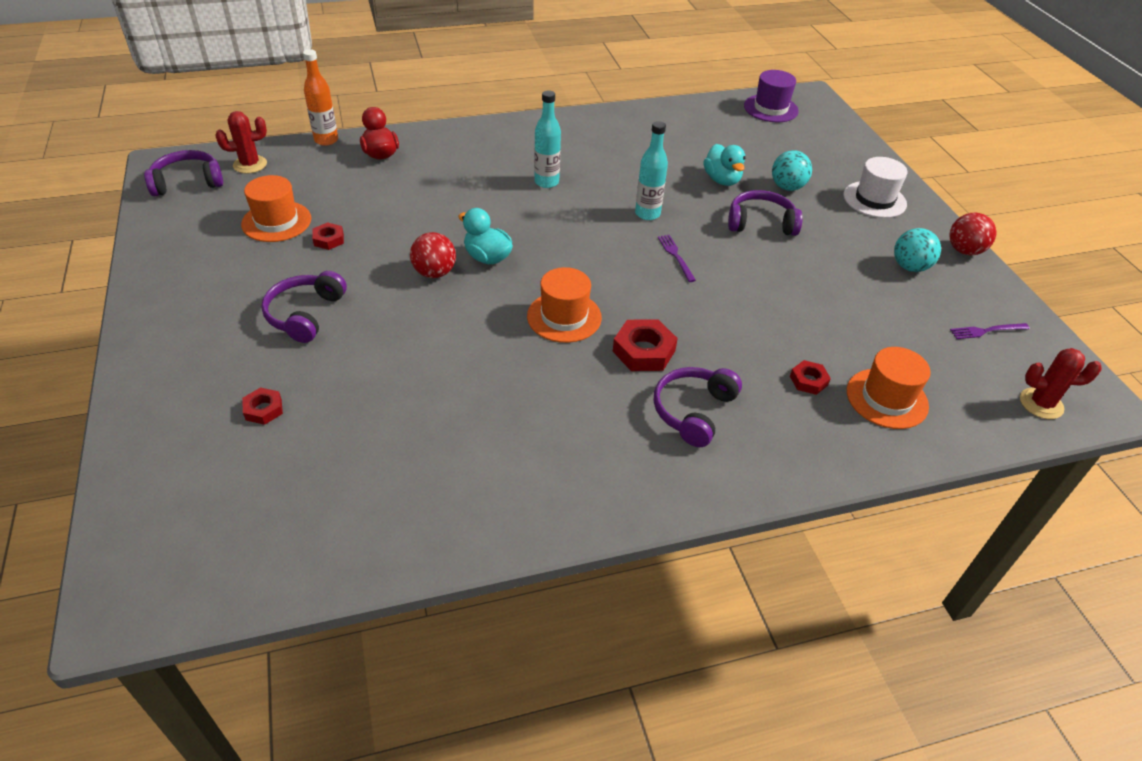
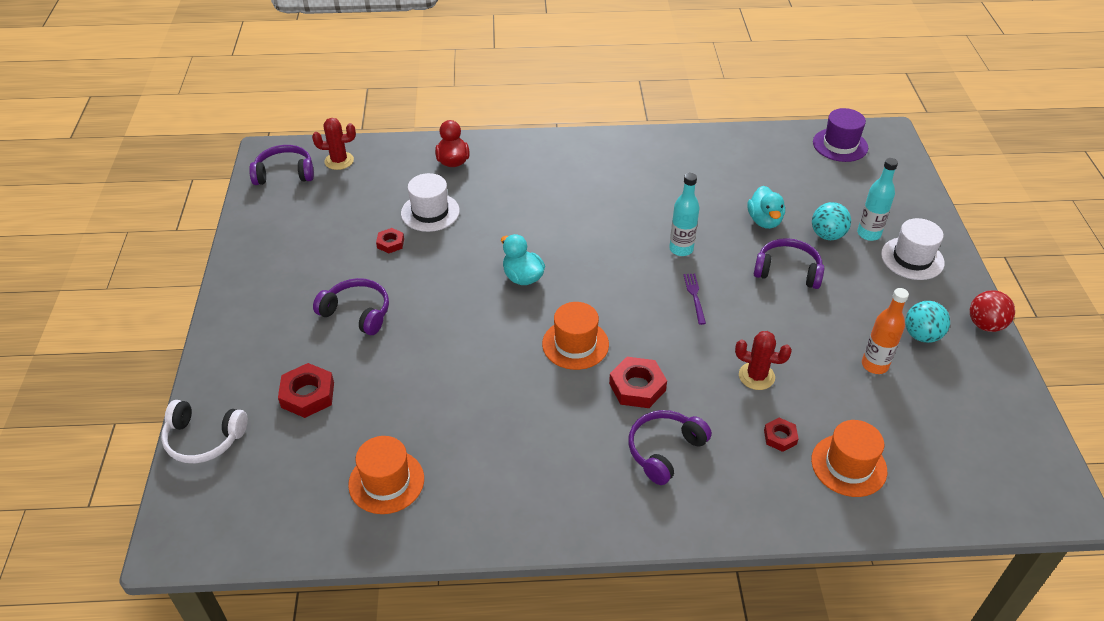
camera: 15 degrees right, 0 degrees up
orange hat [241,175,311,242] -> orange hat moved to [348,436,424,514]
red nut [242,387,283,425] -> red nut [278,363,334,418], size x1.70
purple headphones [261,271,347,343] -> purple headphones turned 90 degrees clockwise [313,278,389,335]
orange bottle [303,49,338,146] -> orange bottle moved to [862,288,909,374]
red ball [410,232,456,278] -> none
turquoise bottle [534,90,561,188] -> turquoise bottle moved to [857,158,898,241]
purple fork [950,323,1030,339] -> none
red cactus [1020,348,1102,419] -> red cactus moved to [735,331,792,390]
none -> white headphones [161,400,248,463]
none -> white hat [401,173,460,232]

